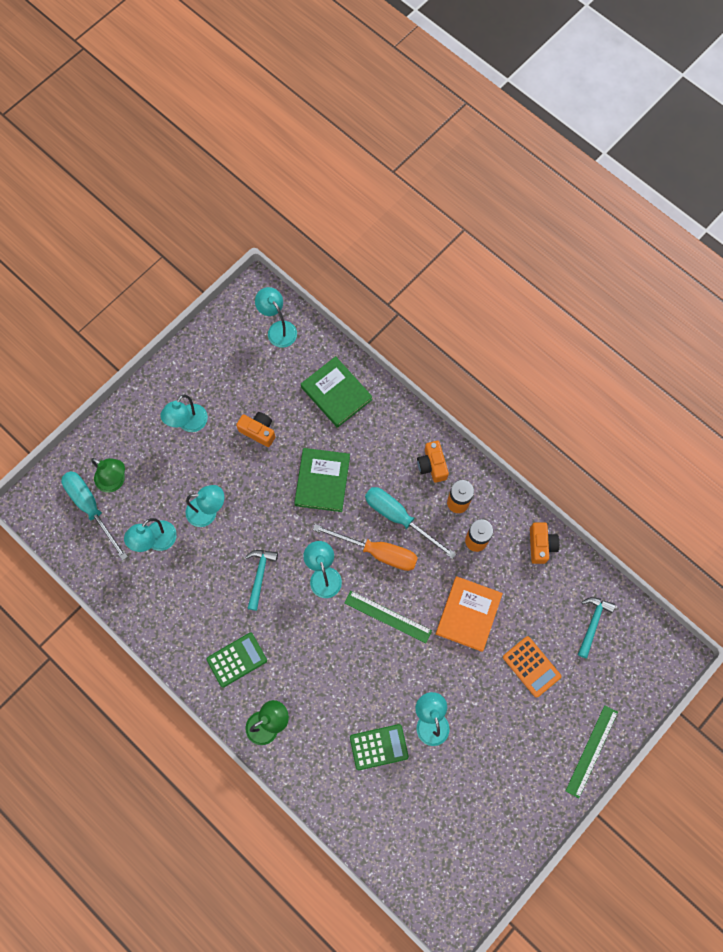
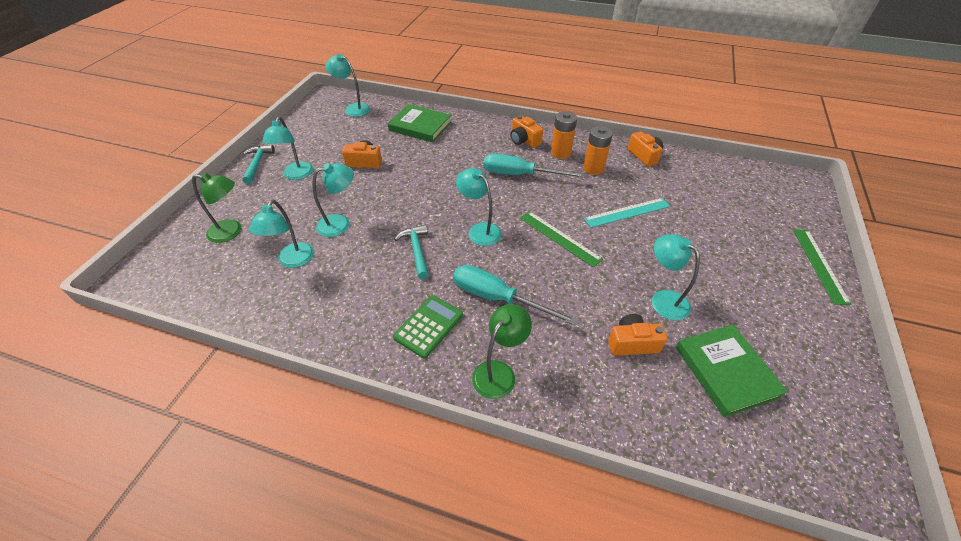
camera: 25 degrees left, 25 degrees down
turquoise screwdriver [61,471,128,561] -> turquoise screwdriver moved to [453,265,578,326]
green book [294,448,350,512] -> green book moved to [676,325,788,417]
orange screwdriver [313,524,418,571] -> none
green ruler [344,591,432,643] -> green ruler turned 45 degrees clockwise [520,211,603,267]
green calculator [350,724,409,770] -> orange camera [608,314,667,355]
orange book [436,576,503,652] -> turquoise ruler [584,198,670,228]
orange calculator [503,636,561,698] -> none
turquoise hammer [578,597,615,658] -> turquoise hammer moved to [242,145,275,184]

